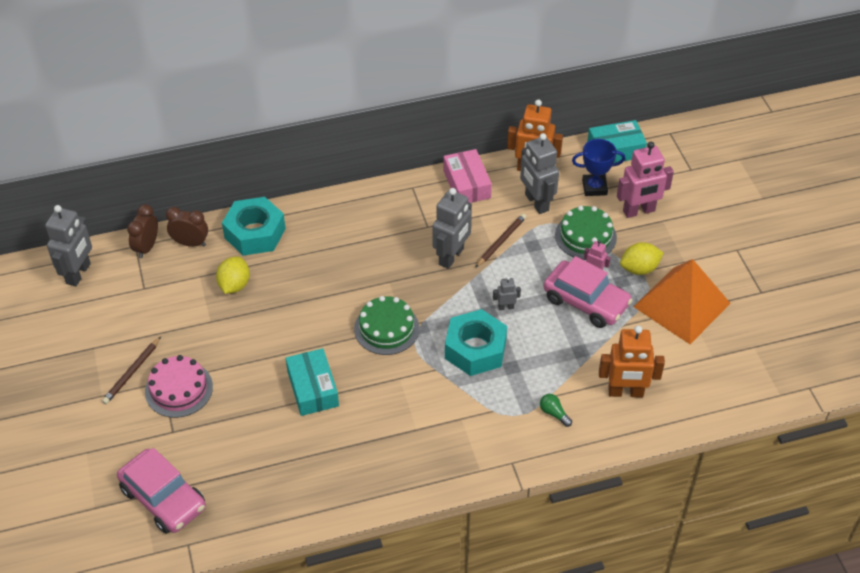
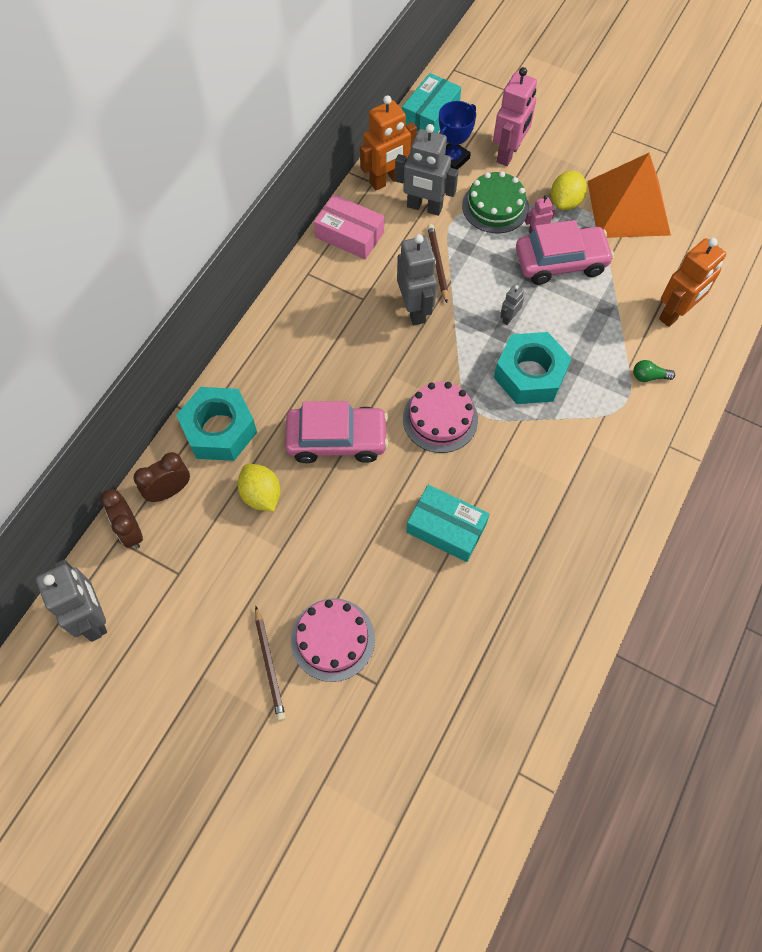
camera: 45 degrees left, 15 degrees up
pink car [117,448,206,534] -> pink car moved to [285,401,388,463]
green cake [354,296,419,355] -> pink cake [403,382,478,453]

